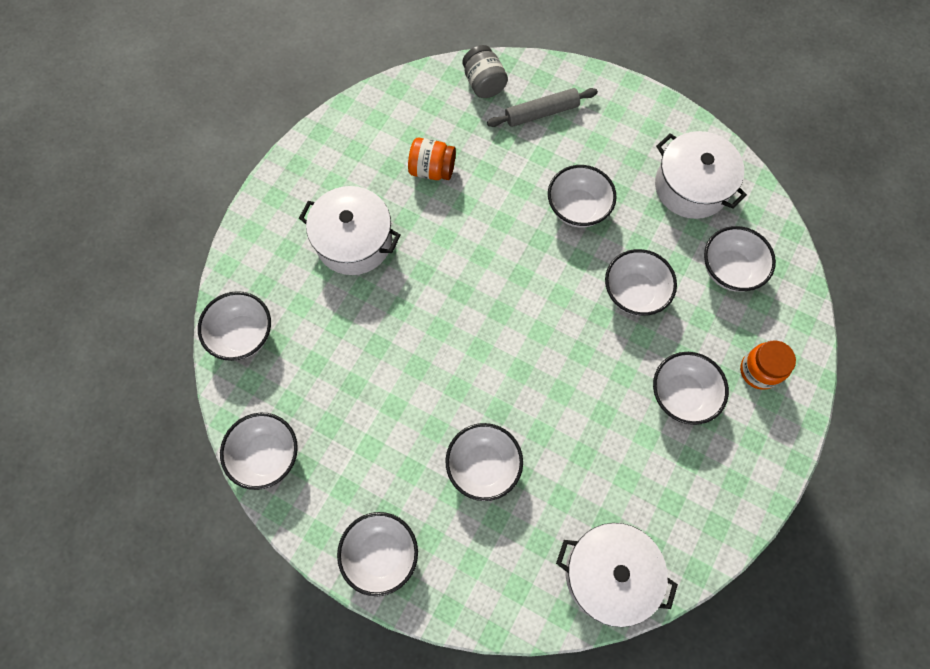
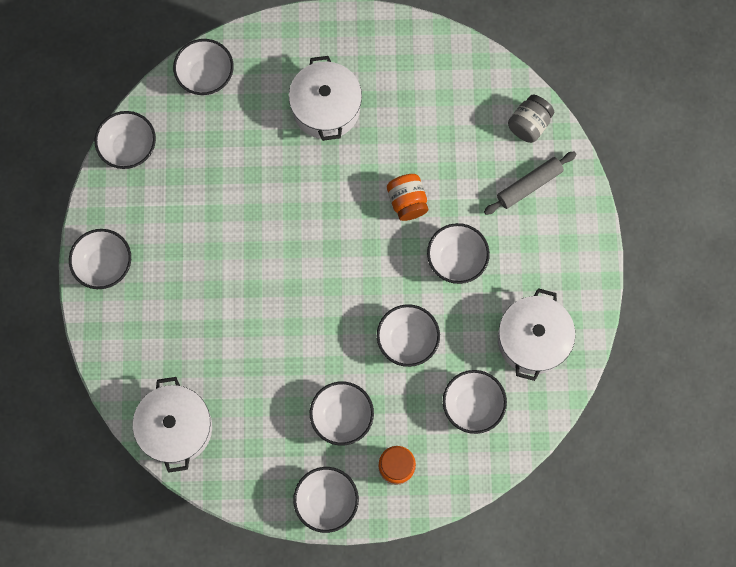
camera: 60 degrees right, 5 degrees up
orange jar [408,138,456,180] -> orange jar moved to [387,174,428,221]
white bowl [446,423,523,501] -> white bowl moved to [293,467,359,533]
grey rolling pin [487,88,598,127] -> grey rolling pin turned 75 degrees counterclockwise [484,151,576,215]

